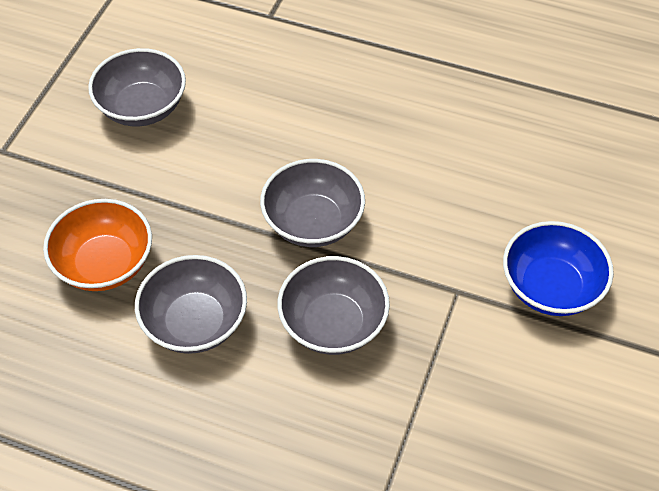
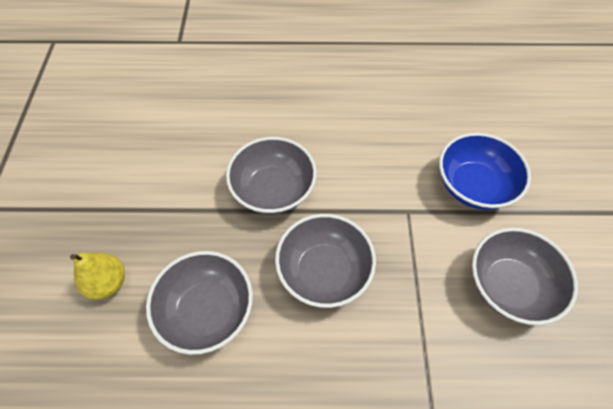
camera: 20 degrees left, 5 degrees up
orange bowl [43,199,152,291] -> yellow pear [70,252,125,300]
grey bowl [88,48,186,126] -> grey bowl moved to [472,228,578,325]

